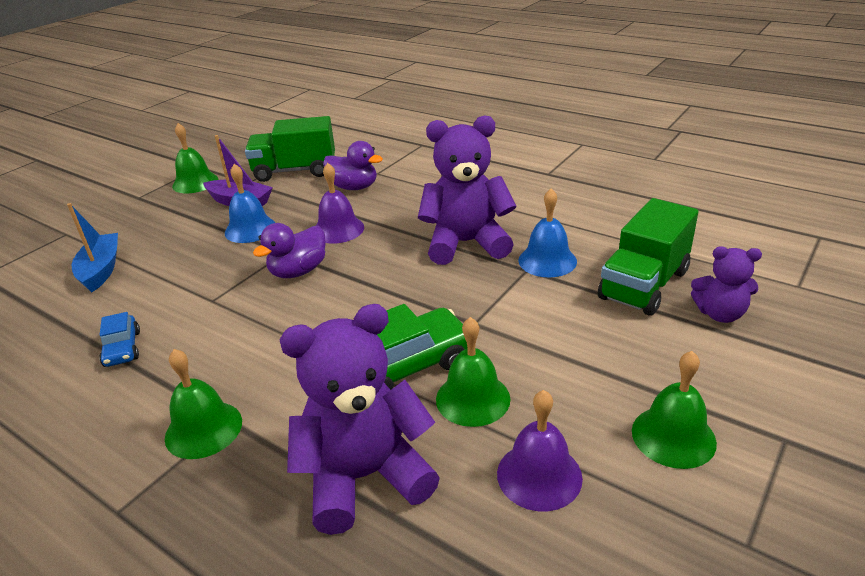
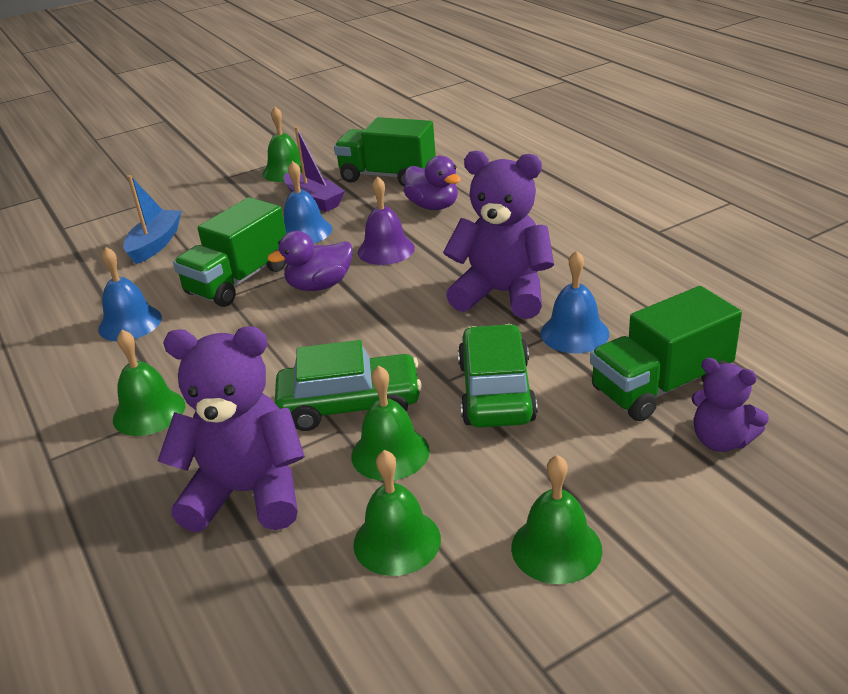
camera: 25 degrees right, 0 degrees up
blue car [99,312,140,367] -> blue bell [98,247,162,341]
purple bell [497,390,583,511] -> green bell [353,450,441,576]
none -> green truck [173,197,286,307]
none -> green car [458,324,538,428]

